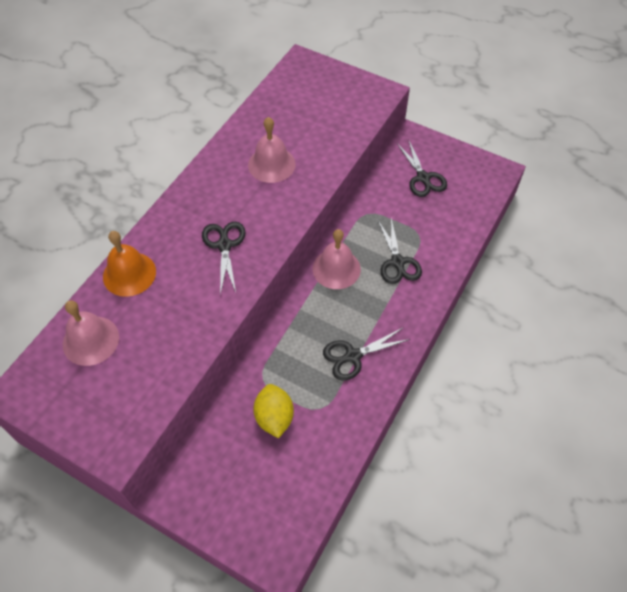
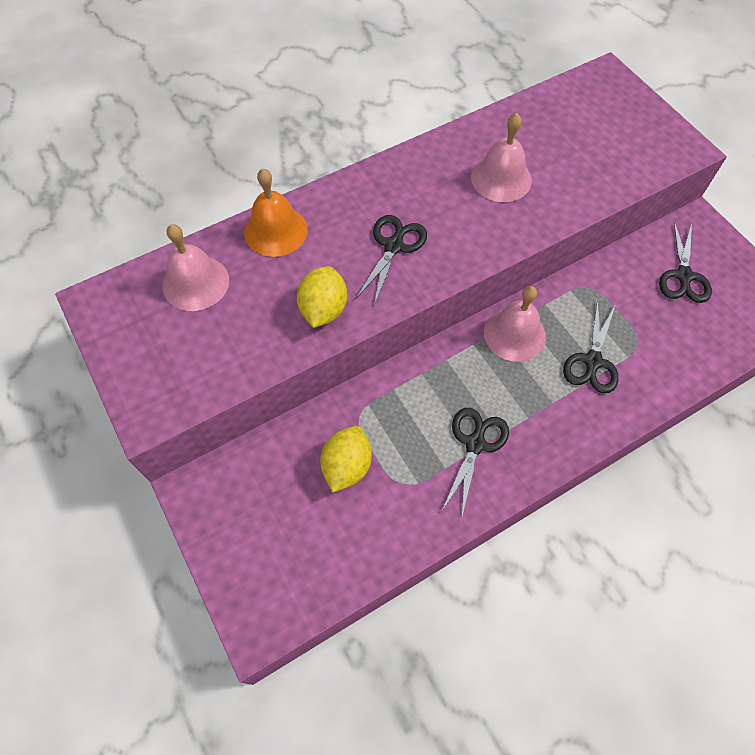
camera: 30 degrees right, 5 degrees up
black scissors [323,328,410,381] -> black scissors turned 105 degrees clockwise [442,408,509,519]
none -> yellow lemon [297,266,347,328]

